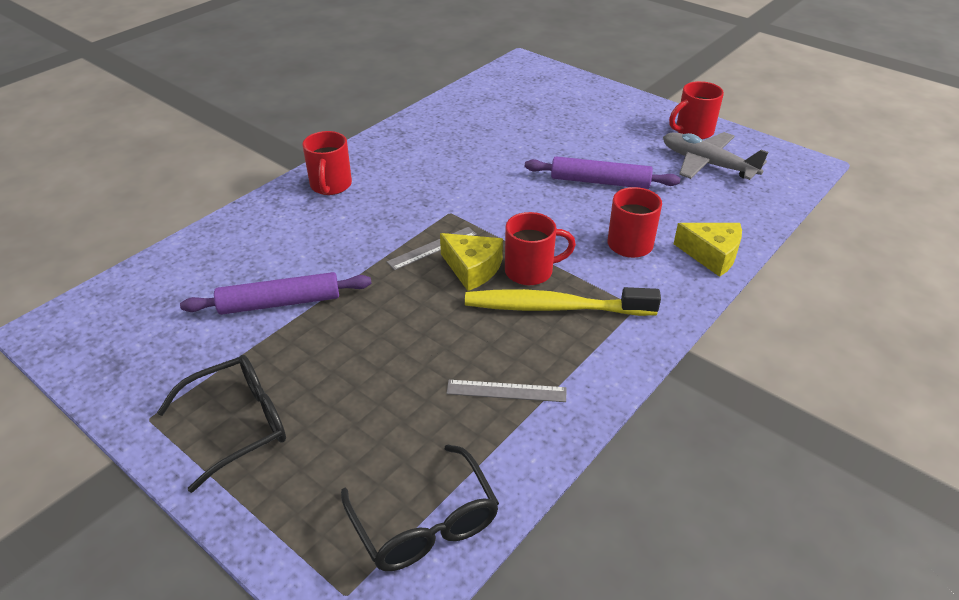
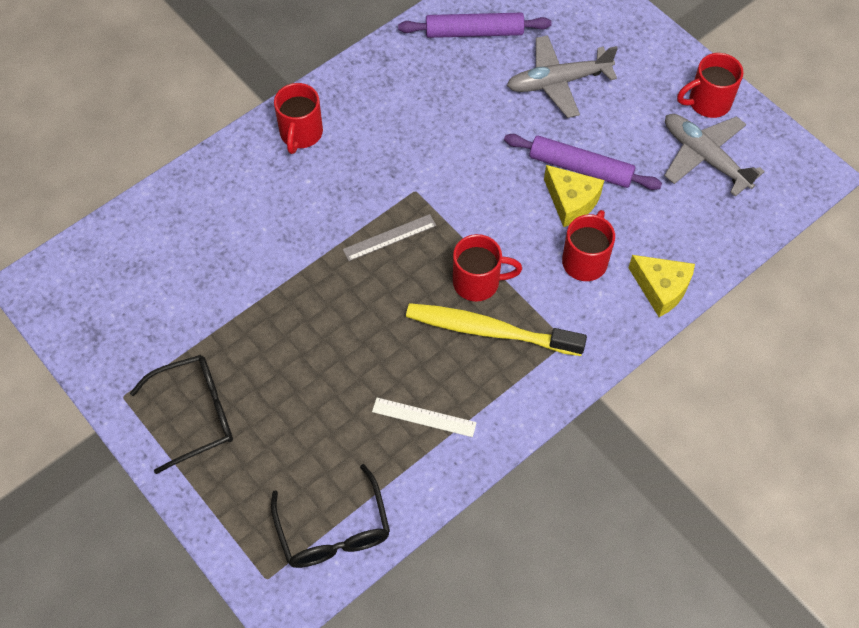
camera: 10 degrees right, 20 degrees up
purple rolling pin [180,272,372,315] -> purple rolling pin moved to [398,13,551,38]
yellow cheese [440,233,503,291] -> yellow cheese moved to [544,165,604,227]
grey ruler [446,380,566,402] -> white ruler [372,398,477,437]
none -> grey plane [507,35,618,118]

